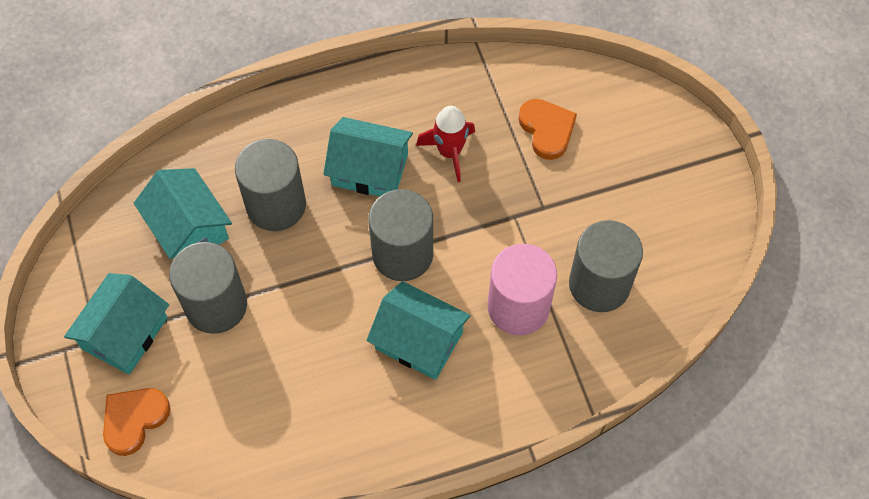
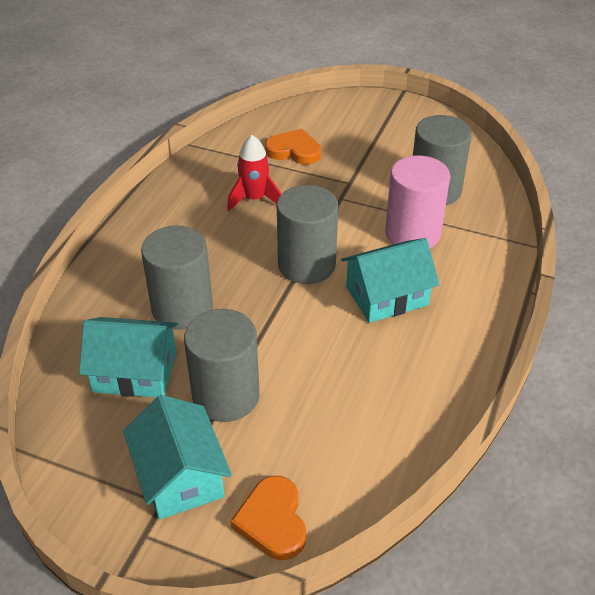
camera: 50 degrees left, 20 degrees down
turquoise house [323,117,413,196] -> none

